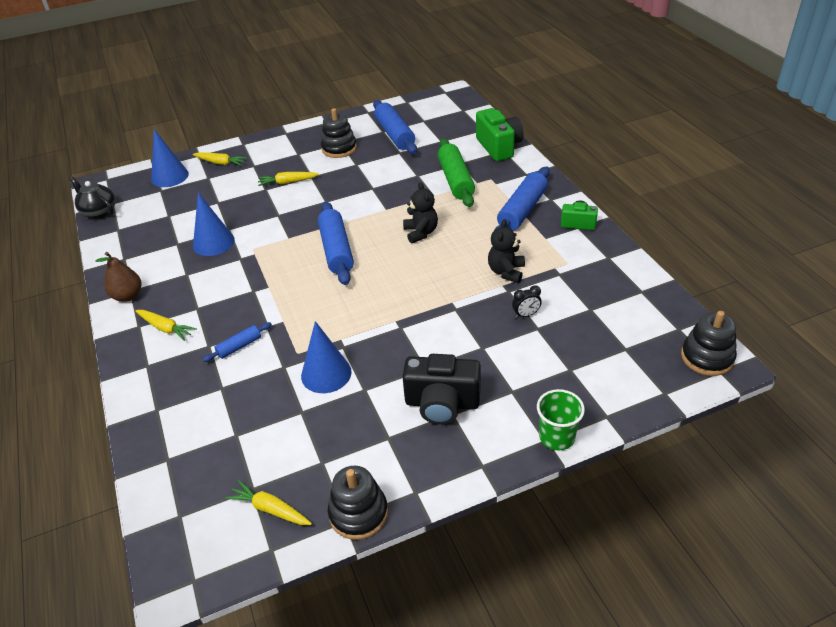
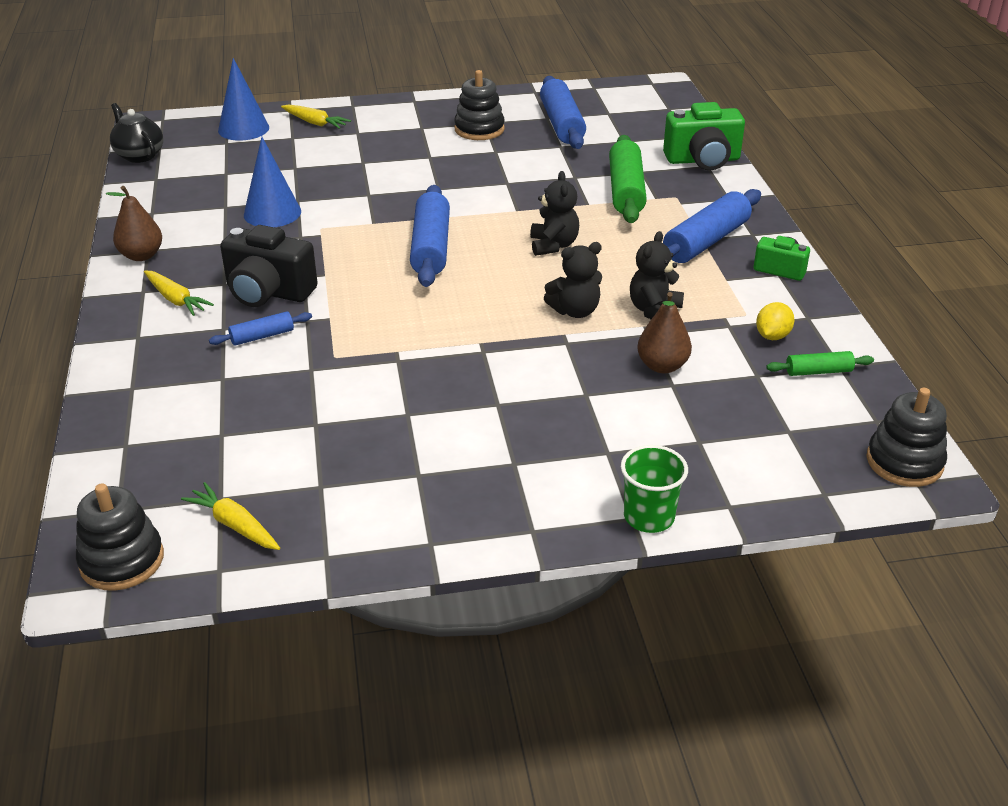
camera: 10 degrees right, 5 degrees down
yellow carrot [258,172,319,186] -> none
blue cone [301,321,352,393] -> none
black stacking toy [328,466,388,540] -> black stacking toy moved to [76,483,164,591]
black camera [402,354,481,425] -> black camera moved to [220,225,318,307]
green camera [476,108,524,161] -> green camera turned 90 degrees clockwise [663,102,745,170]
black clock [512,285,542,318] -> brown pear [637,292,692,373]
none -> black teddy bear [544,242,602,318]
none -> yellow lemon [756,302,794,340]
none -> green rolling pin [766,351,874,376]

